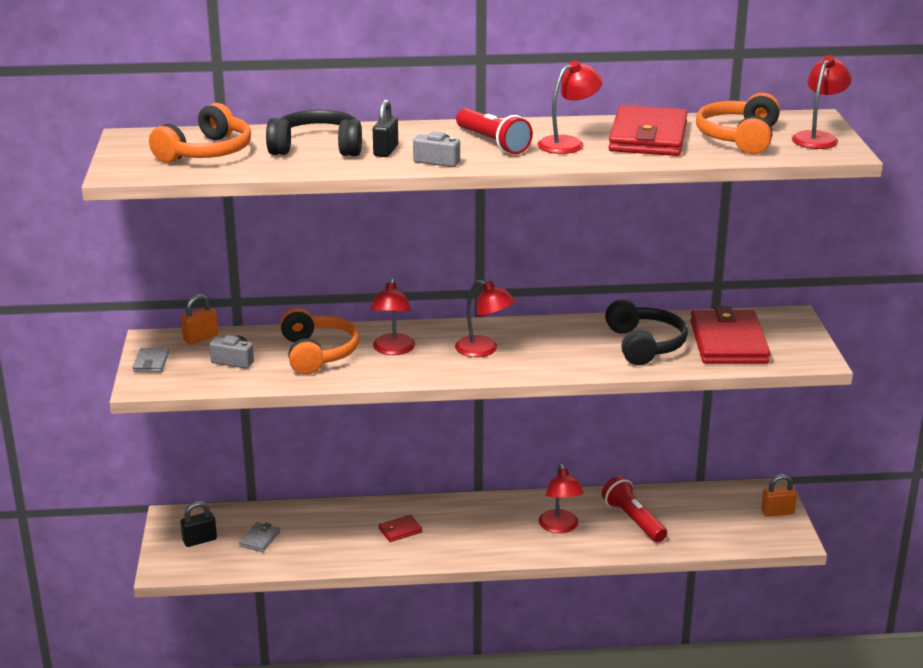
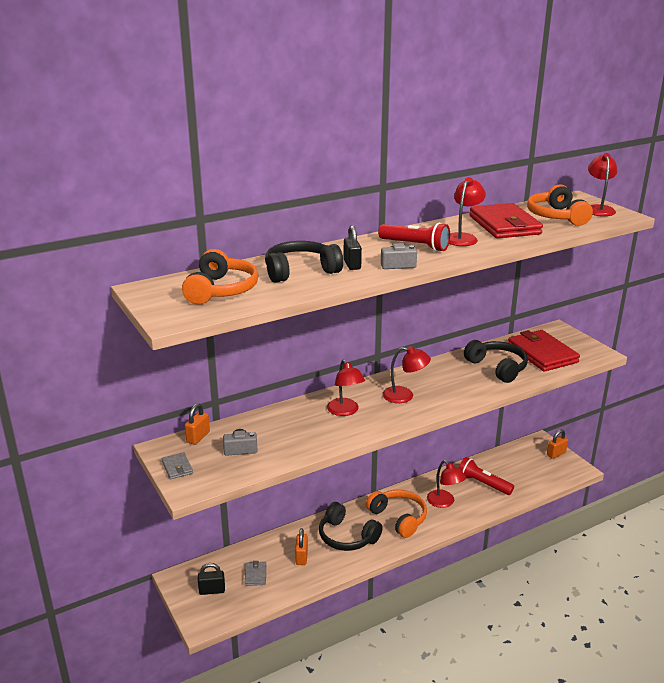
camera: 25 degrees left, 0 degrees up
black padlock [180,501,217,547] -> black padlock turned 45 degrees clockwise [198,563,225,595]
orange headphones [280,308,359,374] -> orange headphones moved to [366,490,427,538]
red wallet [378,515,422,542] -> black headphones [319,502,383,551]
none -> orange padlock [295,528,308,565]

